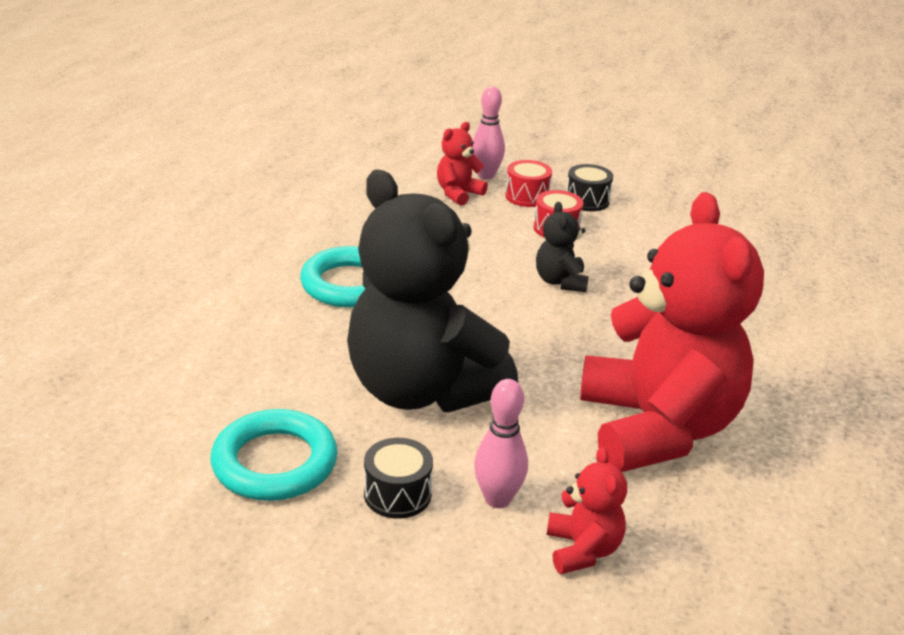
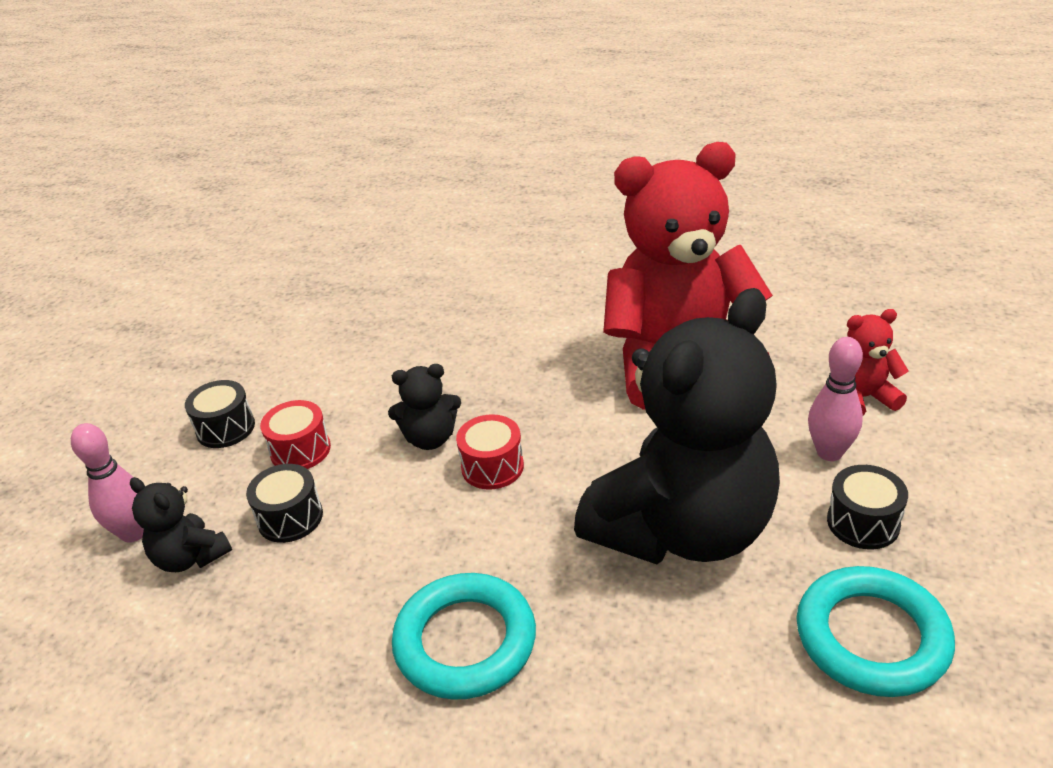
camera: 90 degrees left, 5 degrees up
red teddy bear [437,122,488,206] -> black teddy bear [130,477,232,572]
red drum [505,160,552,207] -> red drum moved to [456,414,524,490]
none -> black drum [246,464,323,543]

